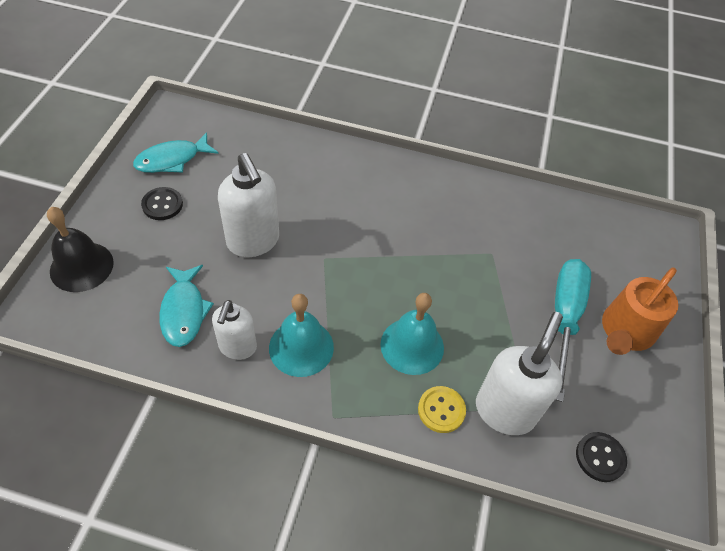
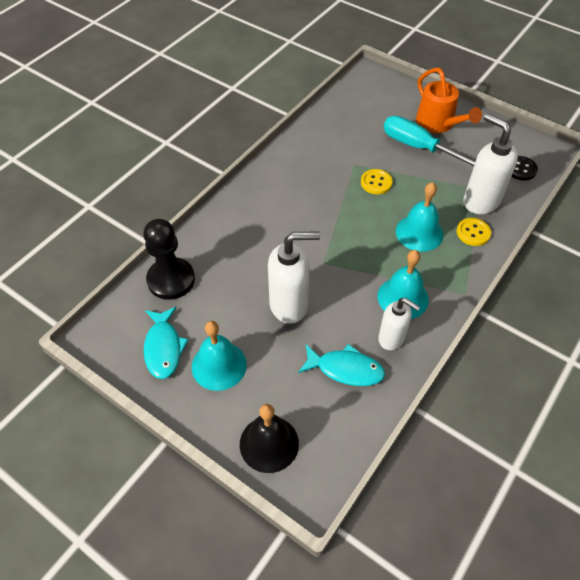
camera: 65 degrees left, 0 degrees up
black button [141,187,183,220] -> turquoise bell [192,321,247,391]
none -> black pawn [143,219,195,300]
none -> yellow button [361,169,393,194]

